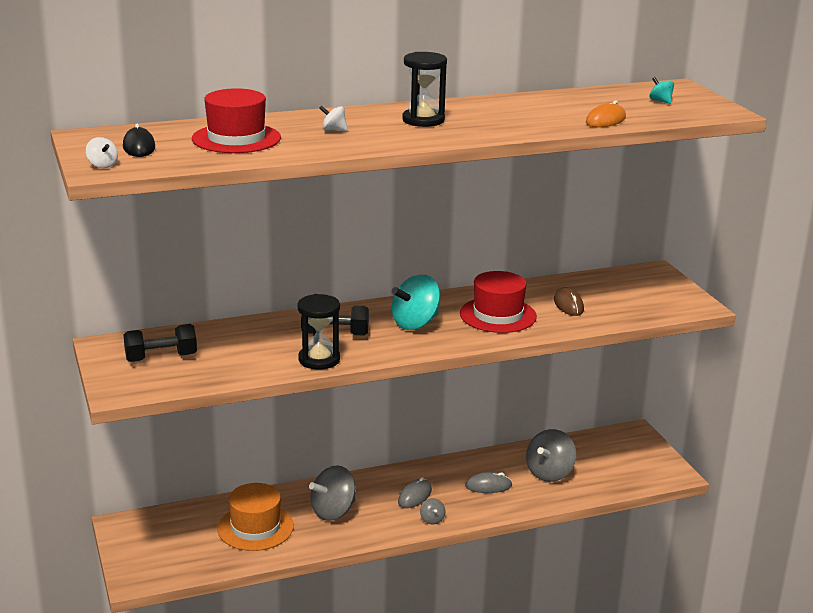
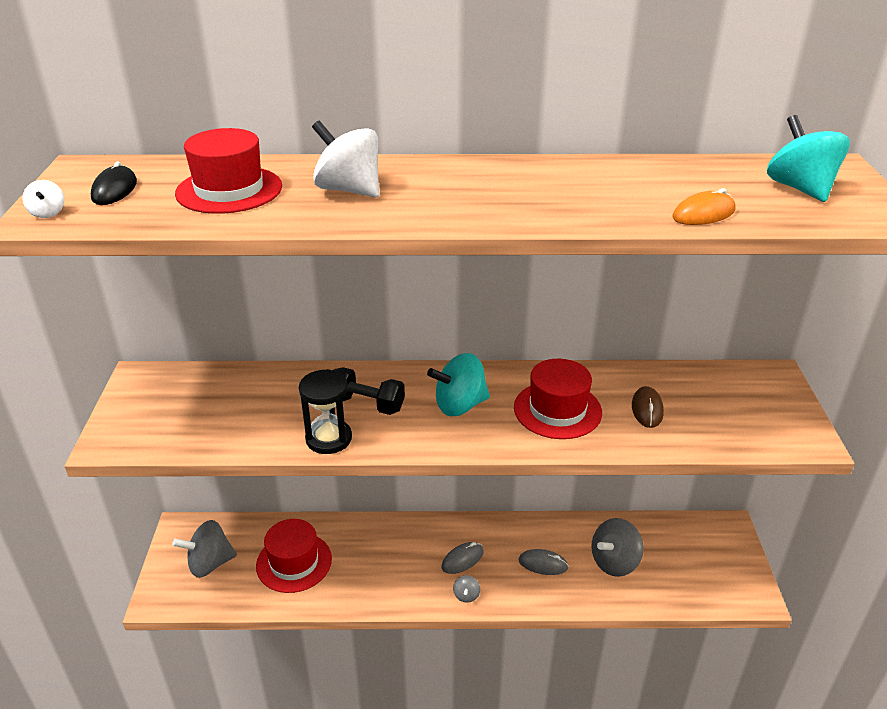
camera: 20 degrees right, 10 degrees up
black dumbbell [123,324,197,362] -> none
orange hat [217,483,294,551] -> red hat [256,519,332,593]
grey spinning top [309,465,356,521] -> grey spinning top moved to [172,520,237,578]
white spinning top [319,105,348,131] -> white spinning top [312,121,379,198], size x2.16
black hourglass [402,52,447,127] -> none
turquoise spinning top [650,77,674,104] -> turquoise spinning top [767,115,850,202], size x2.16

